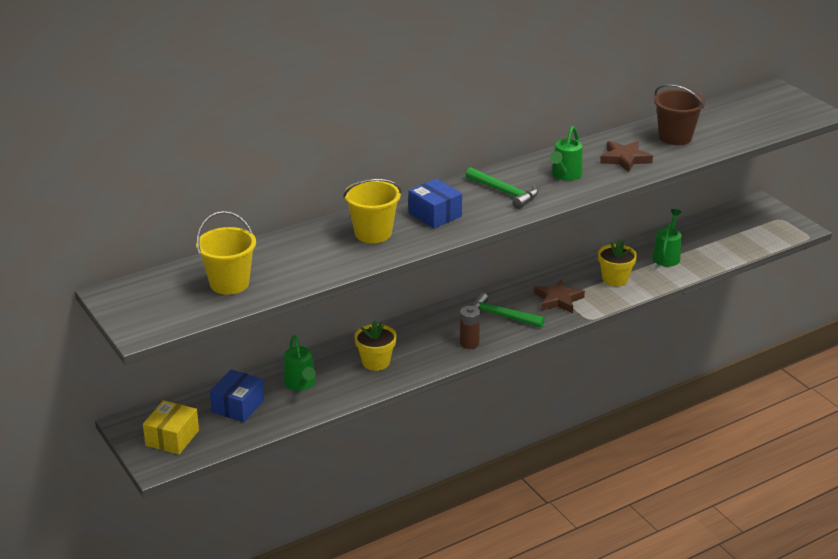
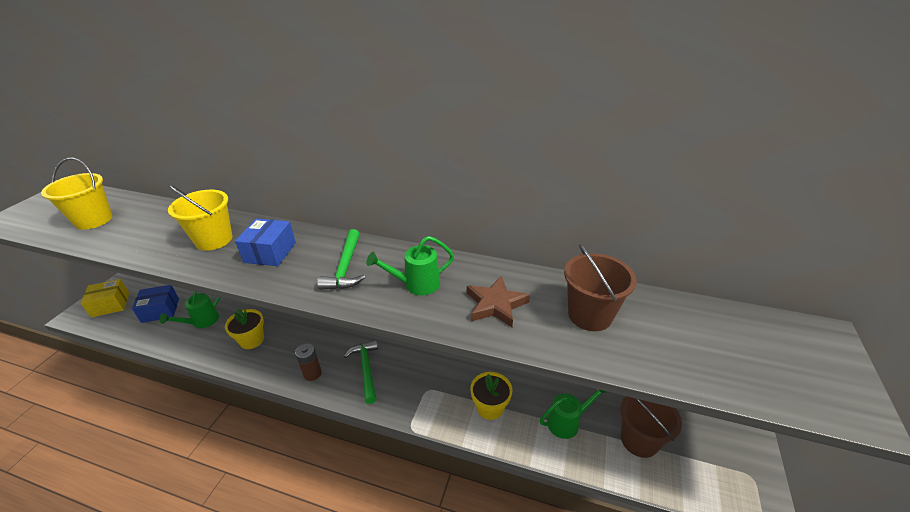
camera: 50 degrees right, 5 degrees up
brown star [534,279,585,313] -> none
none -> brown bucket [620,396,682,458]

